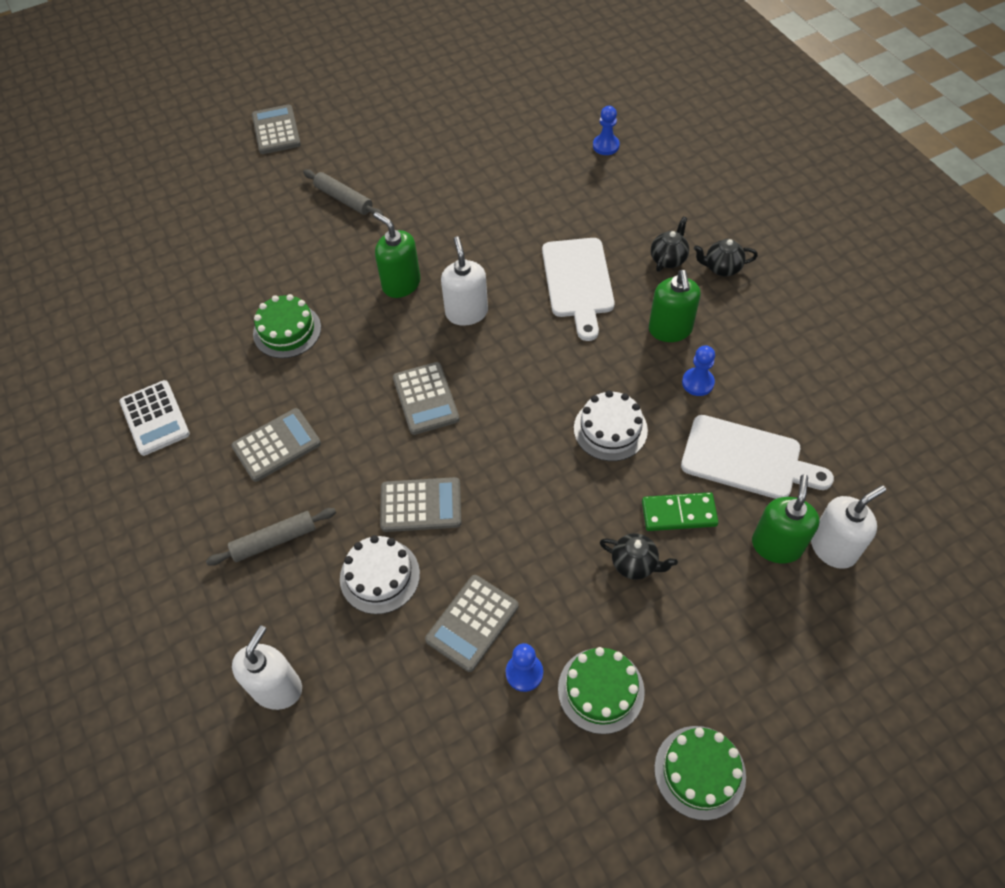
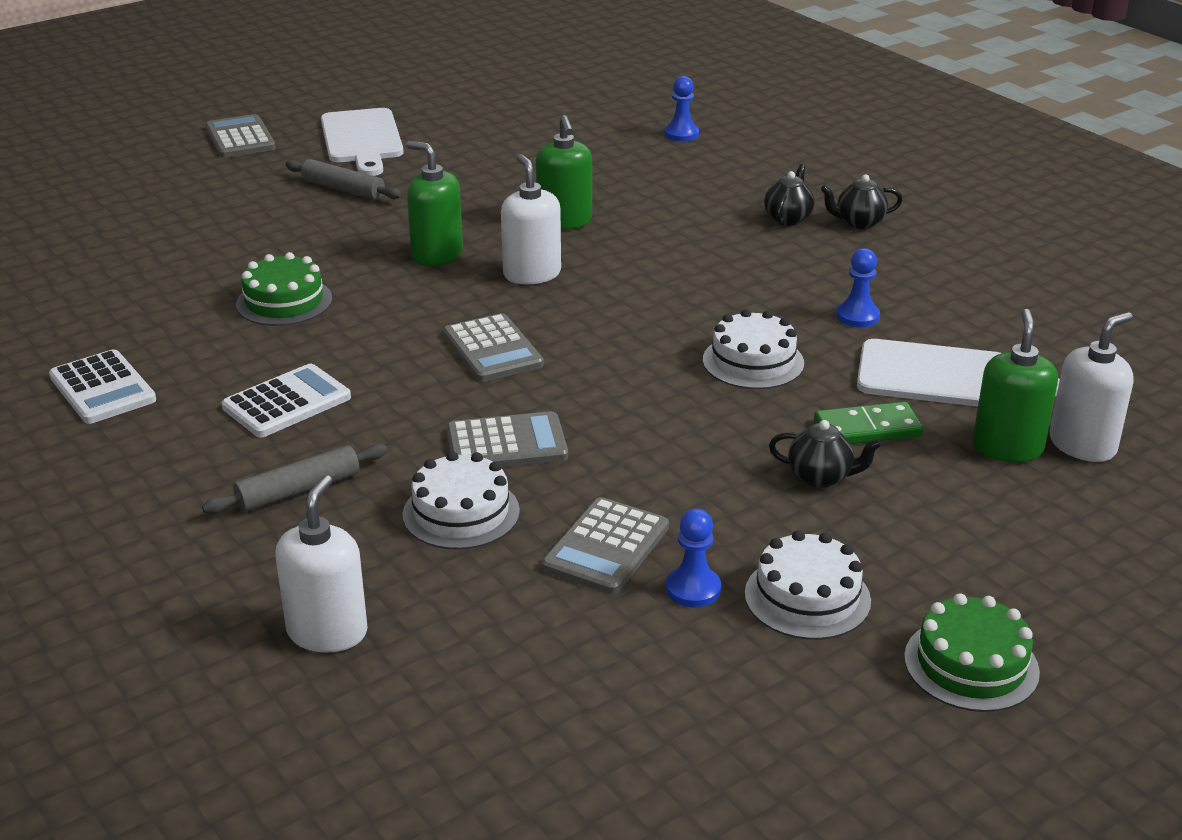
camera: 10 degrees left, 25 degrees down
grey calculator [231,408,321,482] -> white calculator [222,364,351,437]
white cutting board [542,238,615,341] -> white cutting board moved to [321,108,404,176]
green cake [558,647,645,734] -> white cake [745,530,871,640]
green soap dispenser [649,270,701,342] -> green soap dispenser moved to [536,115,592,230]

